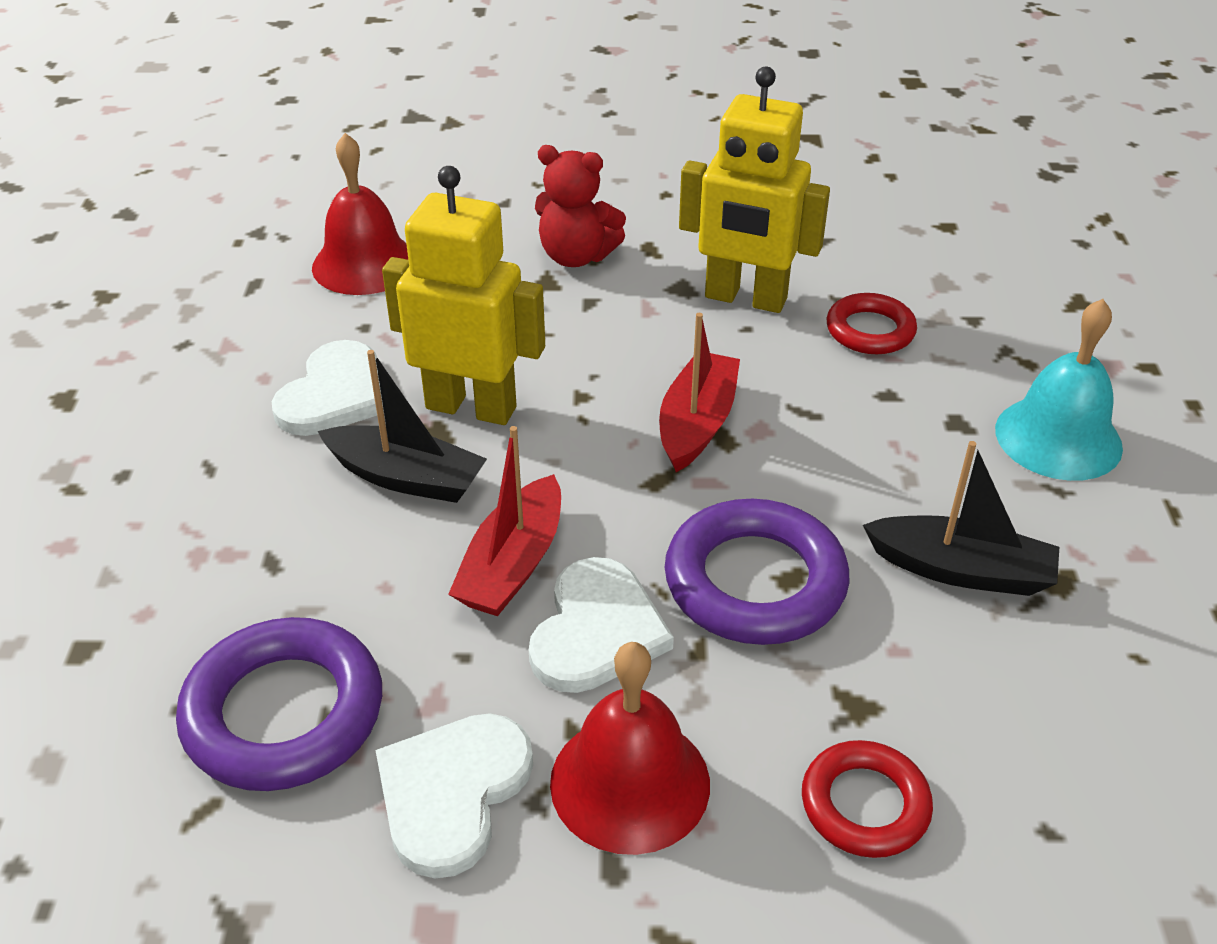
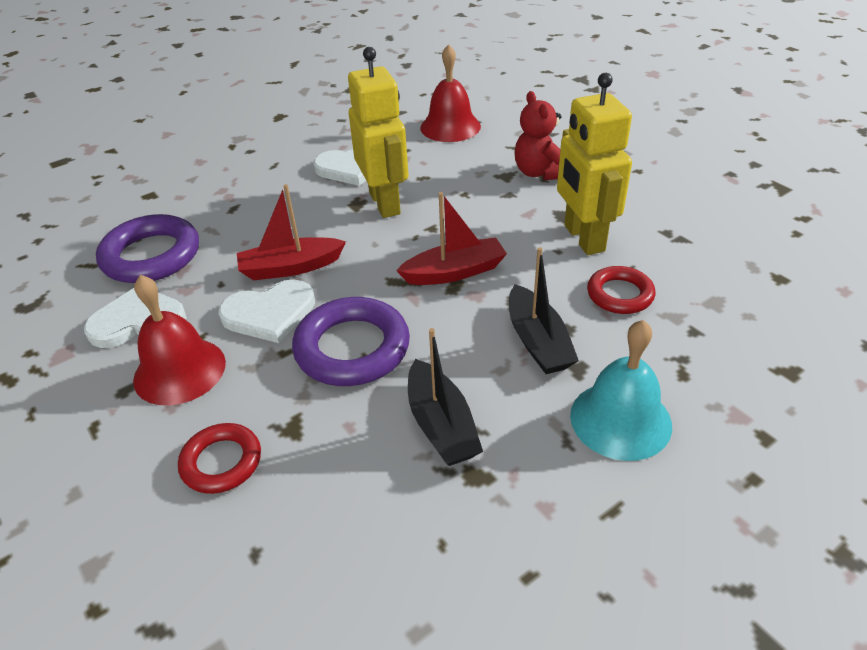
camera: 55 degrees right, 0 degrees up
black boat [318,350,487,503] -> black boat moved to [509,247,579,374]

